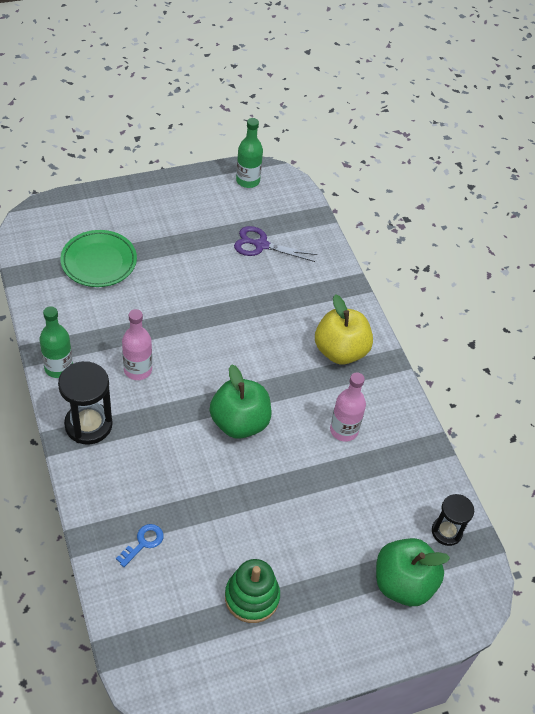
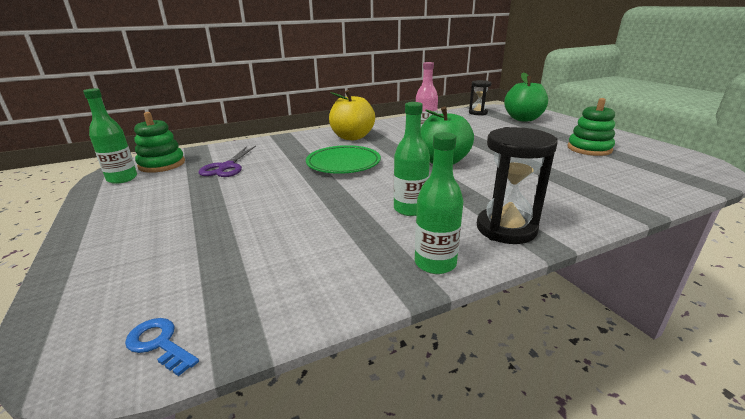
camera: 90 degrees left, 25 degrees down
green plate [60,230,137,287] -> green plate moved to [306,145,381,174]
blue key [116,524,164,567] -> blue key moved to [125,318,199,376]
pink bottle [122,309,152,380] -> green bottle [394,102,430,216]
none -> green stacking toy [134,112,185,173]

